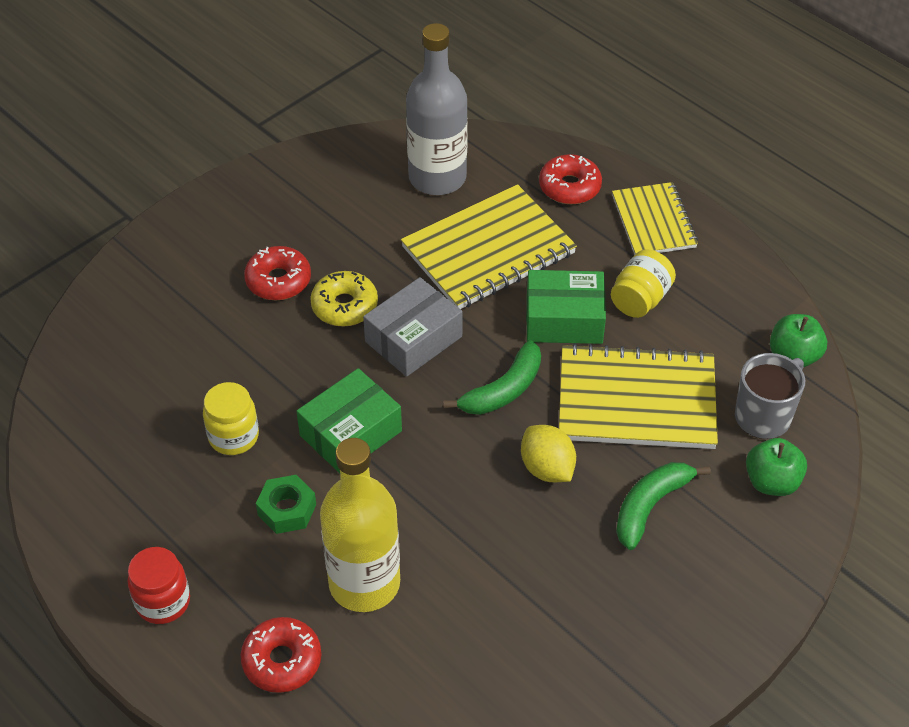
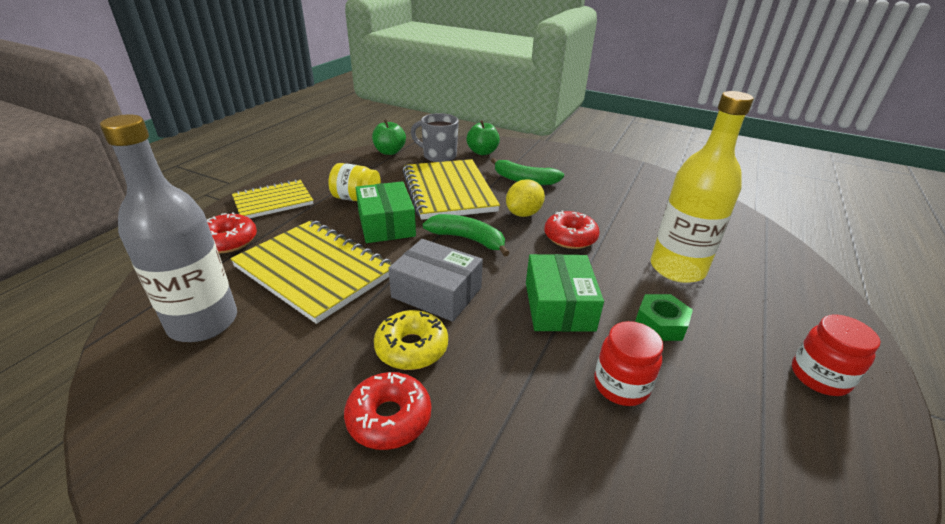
camera: 110 degrees left, 15 degrees down
yellow jar [203,382,259,455] -> red jar [594,321,664,406]
red donut [241,617,322,693] -> red donut moved to [544,210,600,249]
green box [296,368,402,473] -> green box turned 60 degrees clockwise [526,254,604,332]

